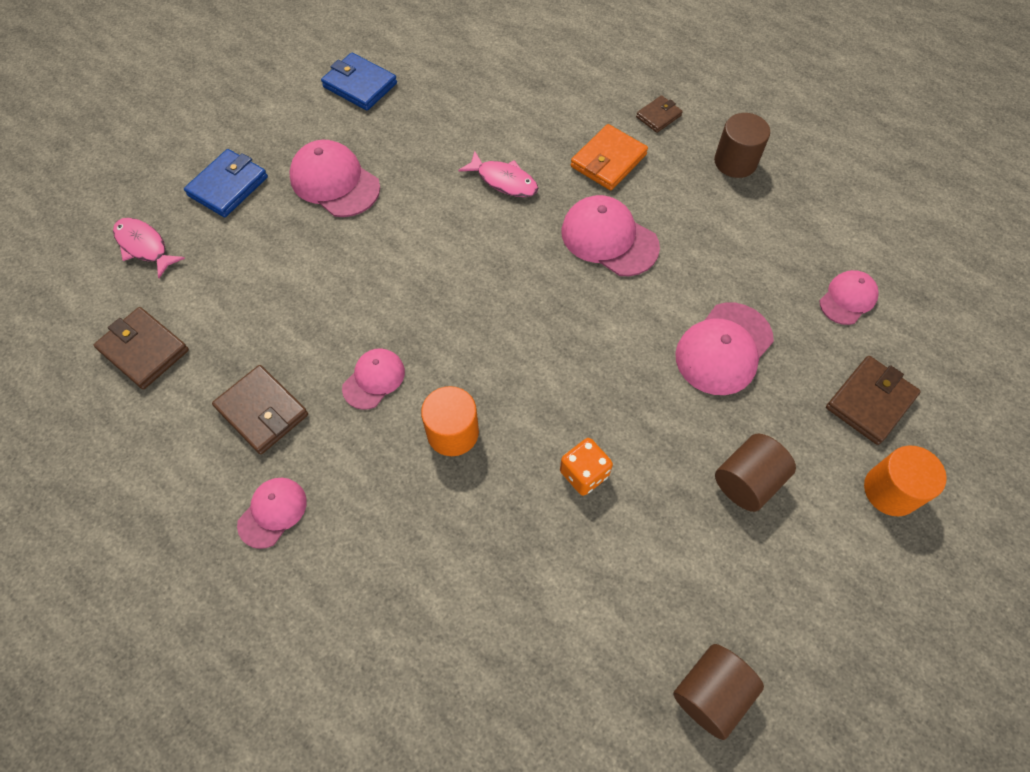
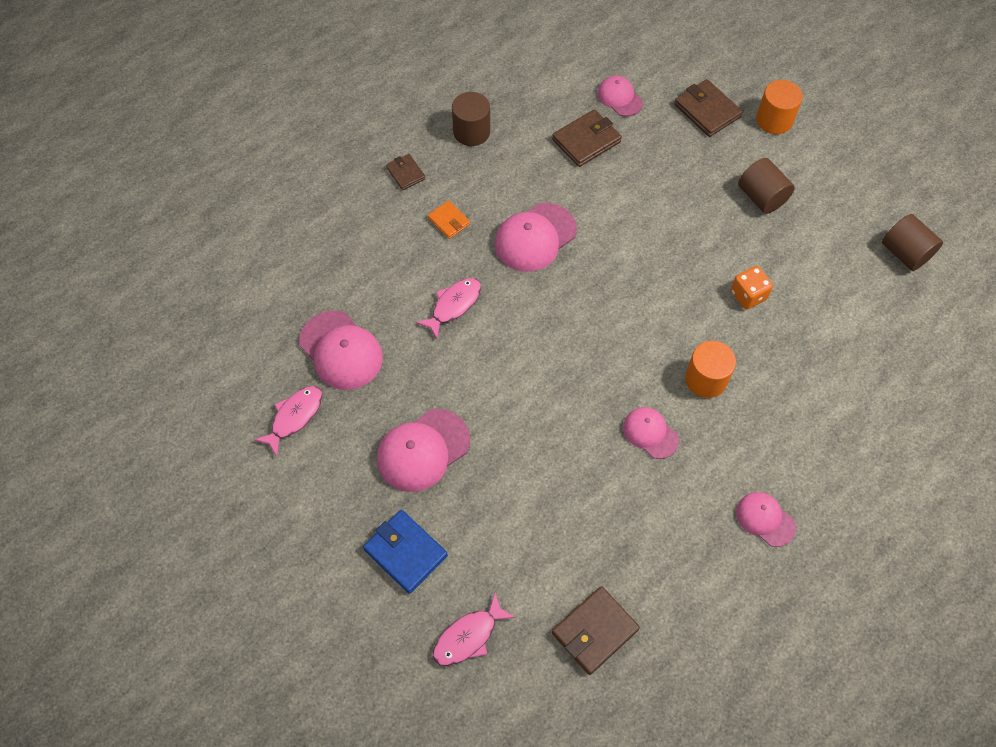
camera: 80 degrees left, 0 degrees up
brown wallet [212,365,308,454] -> brown wallet moved to [552,109,622,167]
blue wallet [321,53,397,111] -> pink fish [254,386,322,456]
orange wallet [571,124,648,190] -> orange wallet [428,200,470,239], size x0.60
pink cap [675,303,774,395] -> pink cap moved to [299,311,383,390]

